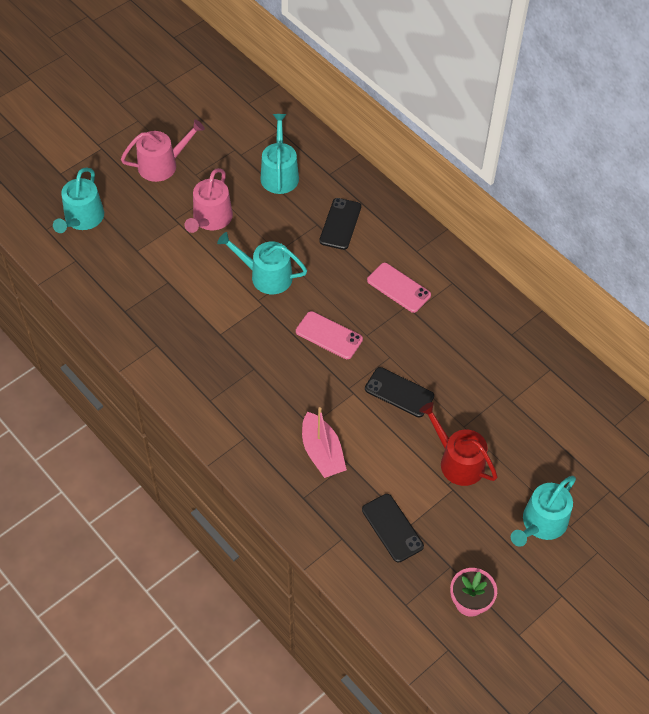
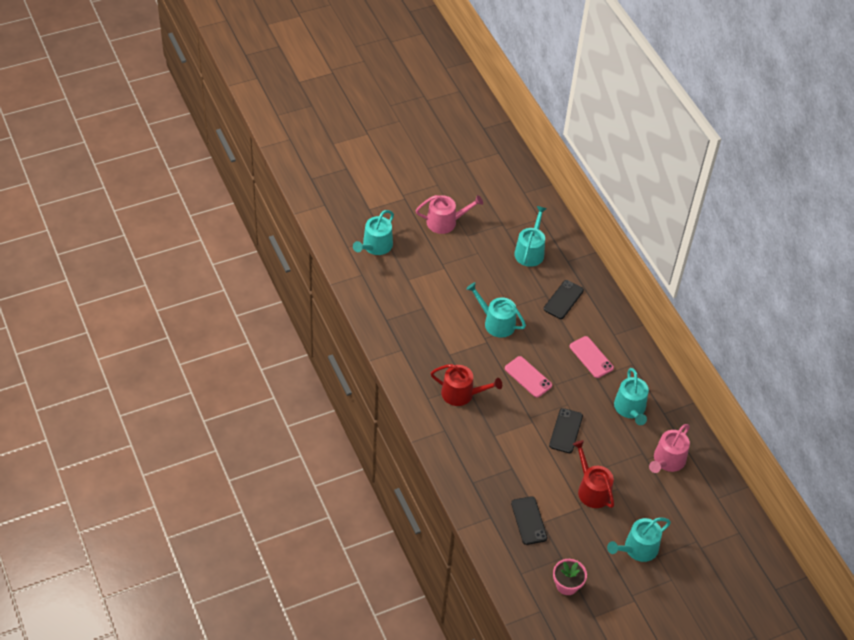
camera: 15 degrees right, 5 degrees down
pink watering can [185,168,233,233] -> pink watering can moved to [649,424,690,473]
pink boat [302,407,347,478] -> none
black phone [365,367,434,418] -> black phone turned 60 degrees clockwise [549,408,583,453]
none -> red watering can [431,364,502,406]
none -> turquoise watering can [614,368,649,425]

